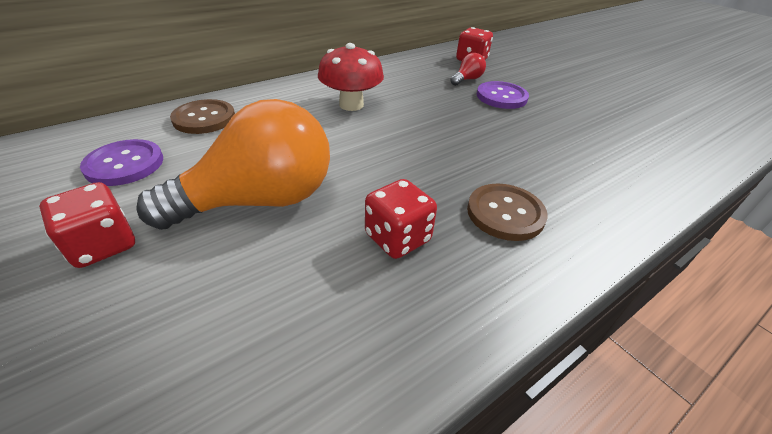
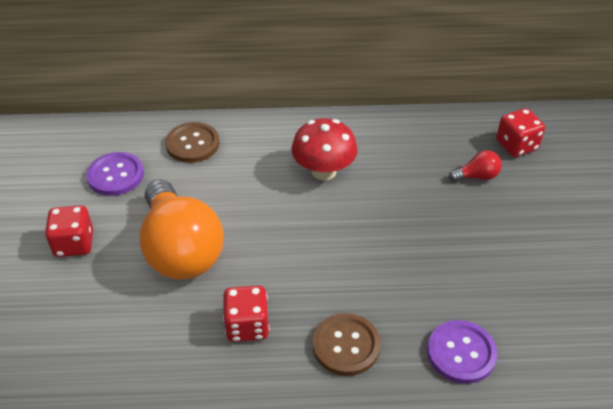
camera: 35 degrees right, 5 degrees up
orange light bulb [136,99,330,230] -> orange light bulb turned 60 degrees clockwise [140,179,224,279]
purple button [477,81,529,109] -> purple button moved to [427,320,497,384]

